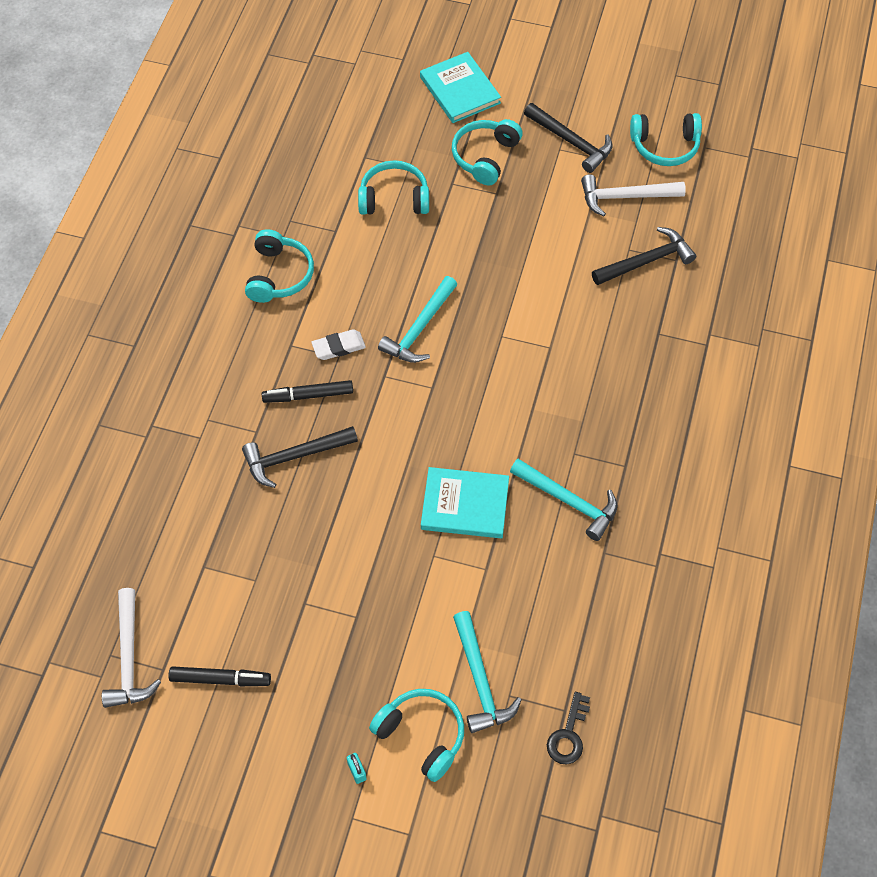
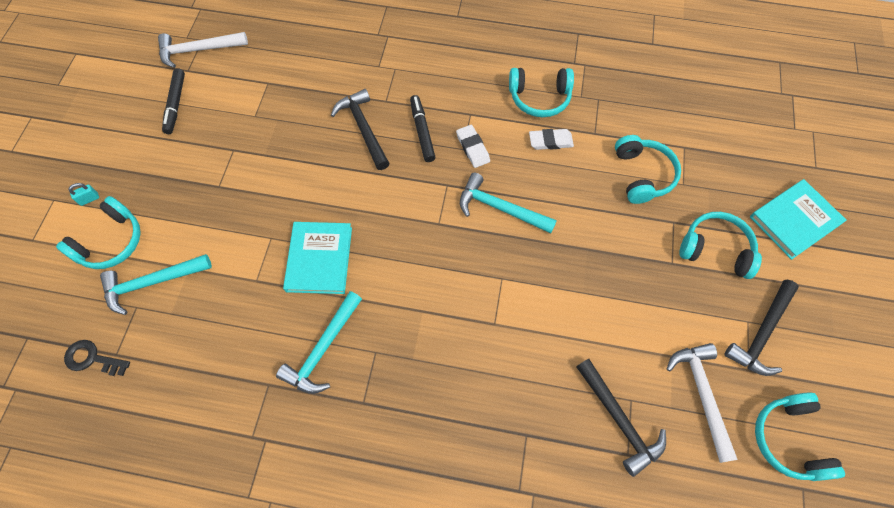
camera: 85 degrees right, 5 degrees up
none -> white eraser [529,129,574,150]

